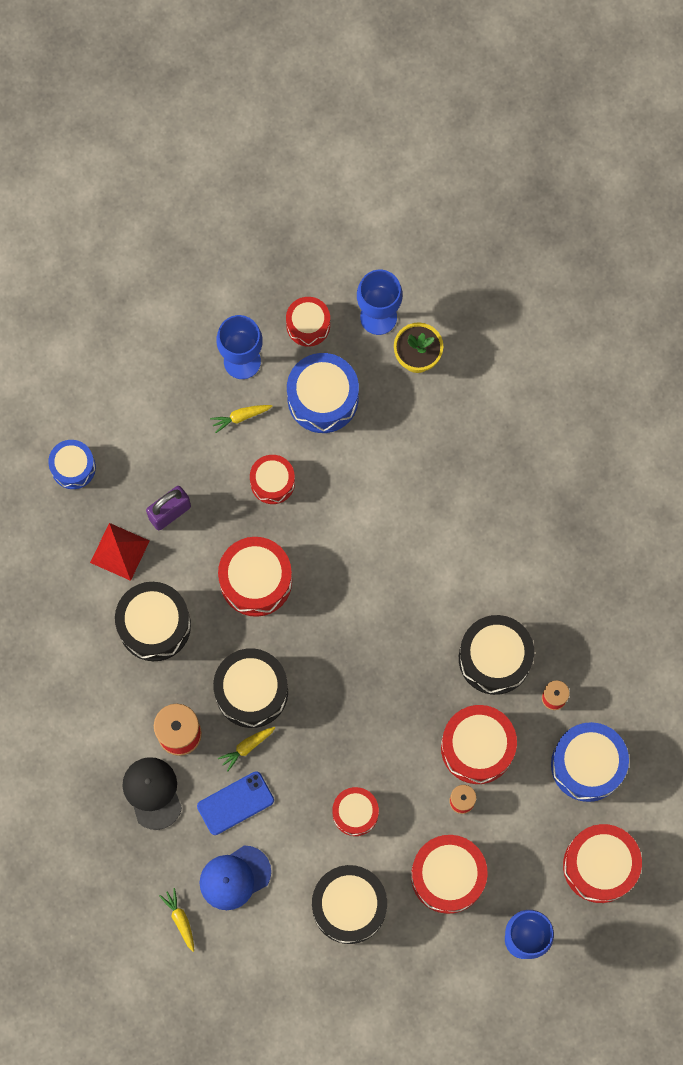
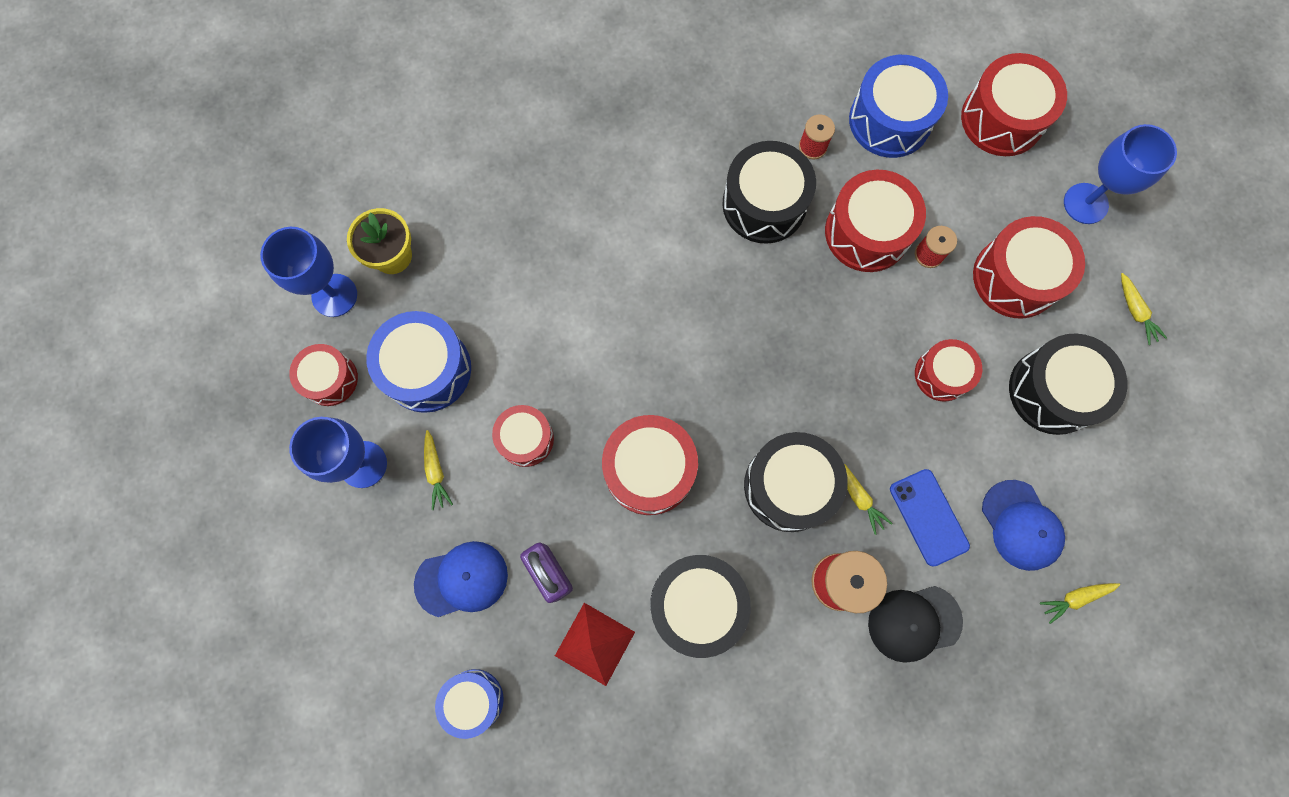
camera: 85 degrees left, 0 degrees up
none -> blue cap [414,541,508,617]
none -> yellow carrot [1121,273,1167,345]

